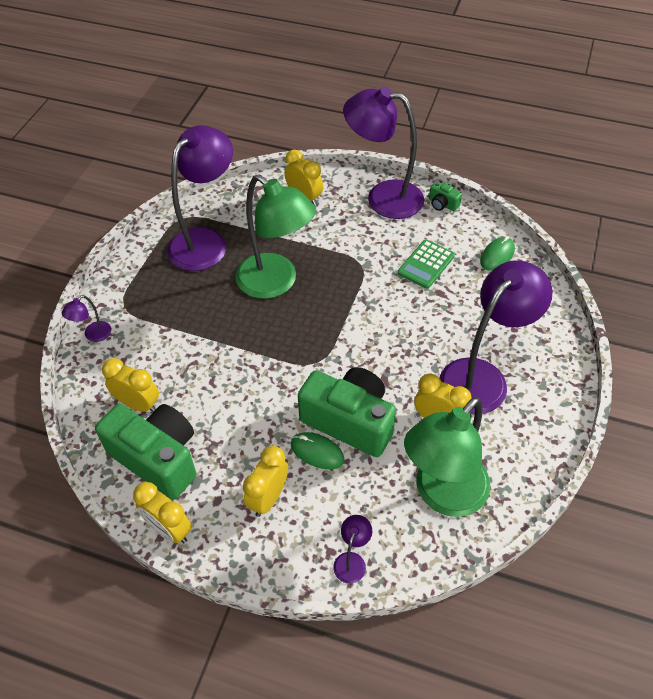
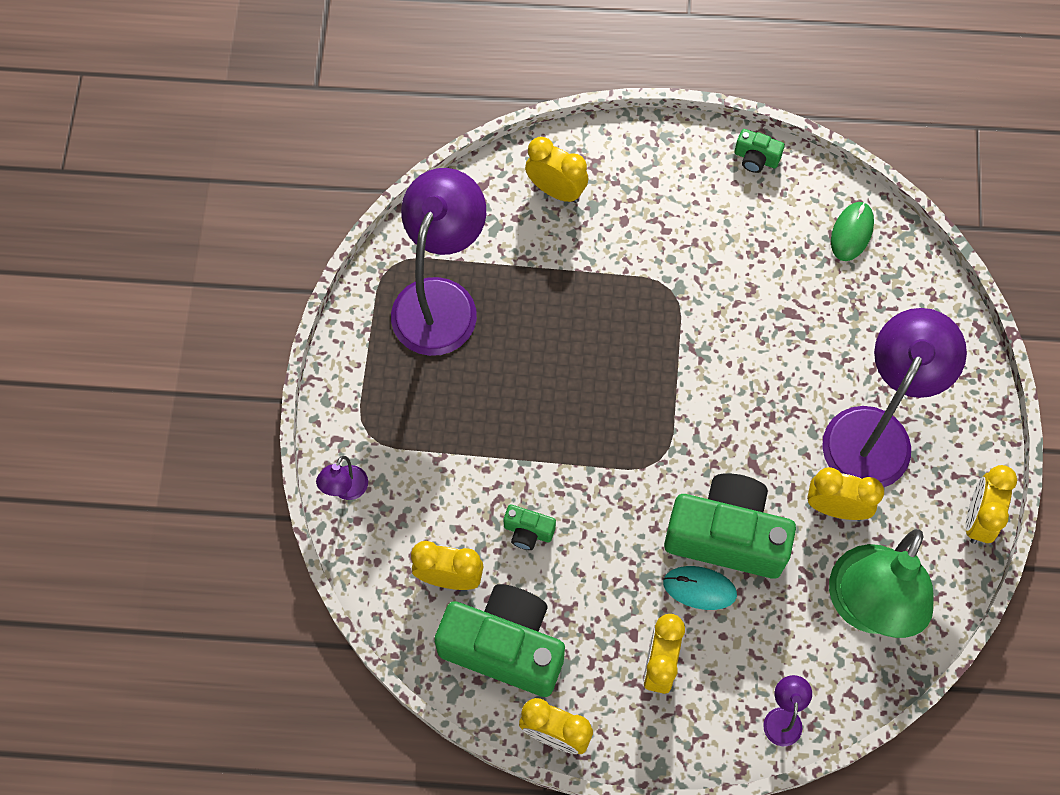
camera: 15 degrees left, 15 degrees up
green lamp [235,174,316,299] -> none
green mouse [291,432,345,469] -> turquoise mouse [663,566,737,610]
purple lamp [343,87,424,219] -> none
green calculator [398,239,455,289] -> none
none -> green camera [504,505,556,550]
none -> yellow clock [965,465,1017,544]

